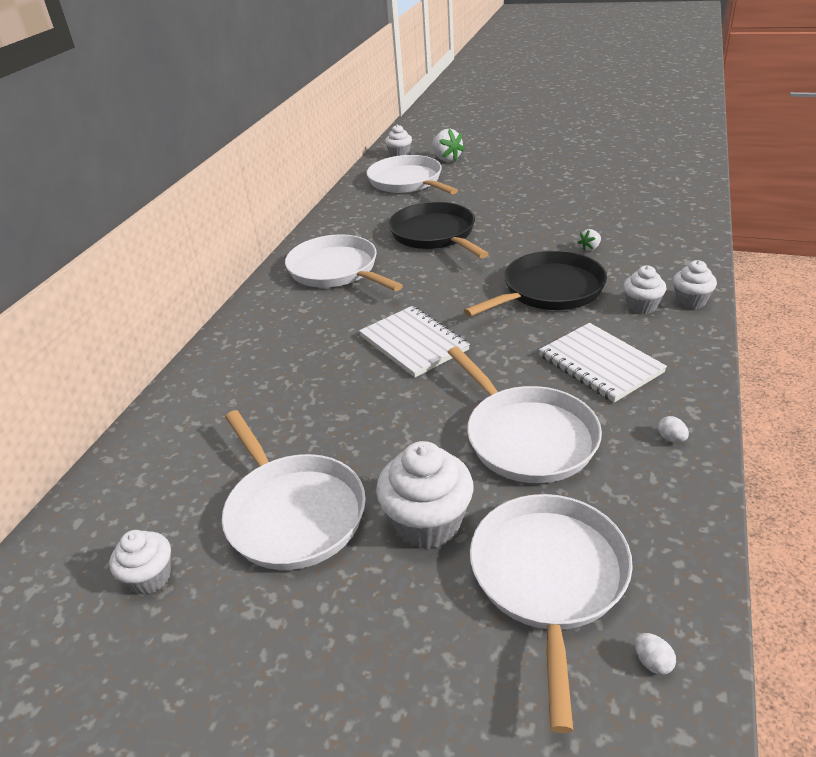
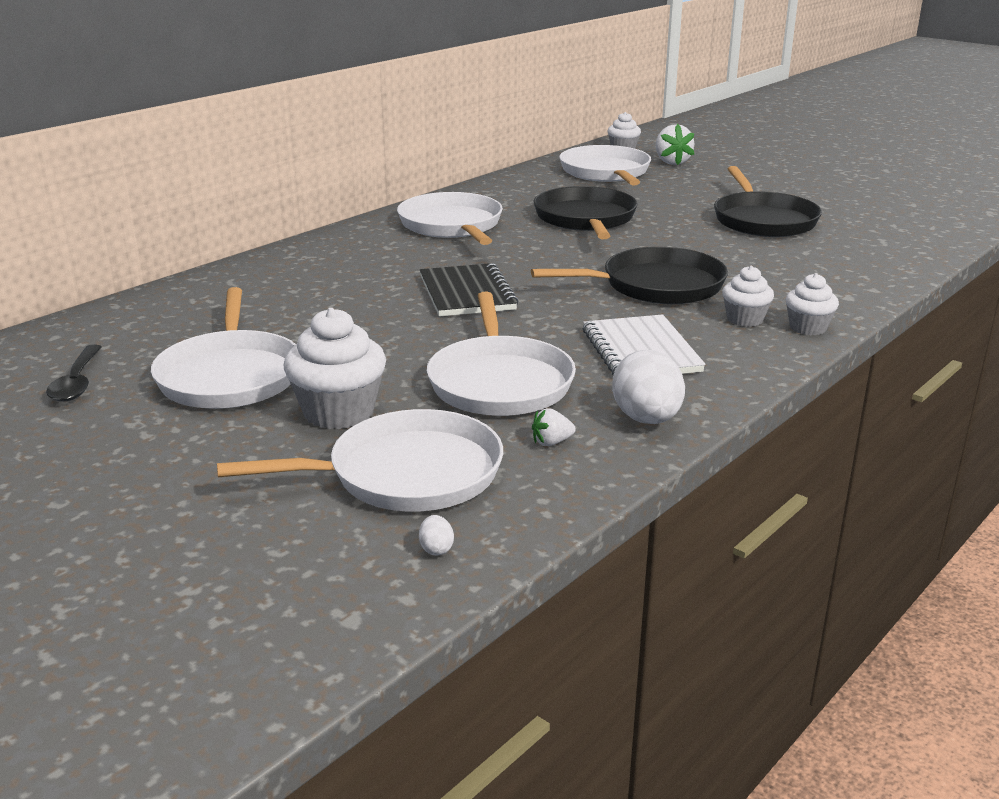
camera: 20 degrees right, 10 degrees down
white cupcake [109,530,171,594] -> black spoon [46,345,101,402]
white notebook [359,306,470,377] -> black notebook [420,263,518,317]
white pan [470,494,633,733] -> white pan turned 45 degrees clockwise [217,409,503,512]
white strawberry [578,229,601,251] -> white strawberry moved to [532,408,576,446]
white egg [658,416,689,443] -> white egg [612,350,685,424], size x2.46
none -> black pan [714,166,822,237]

